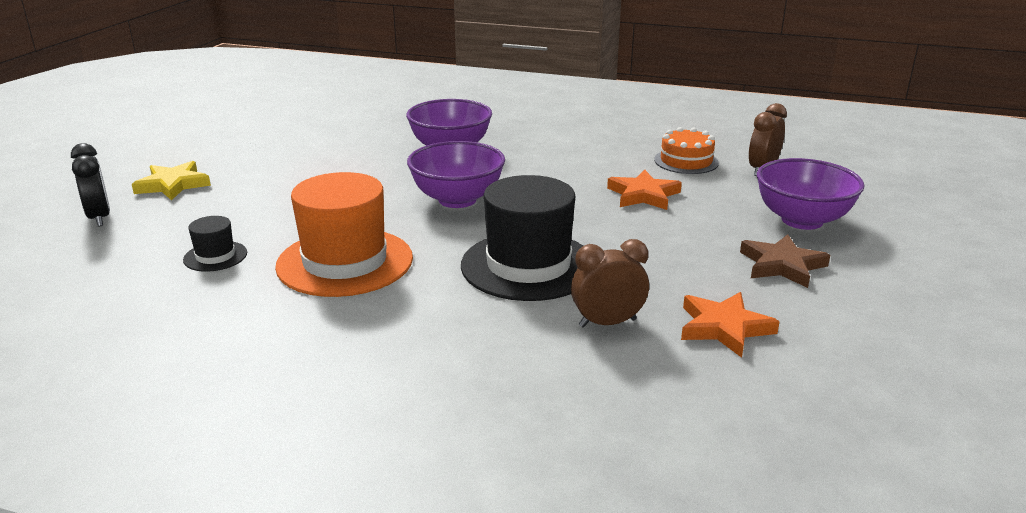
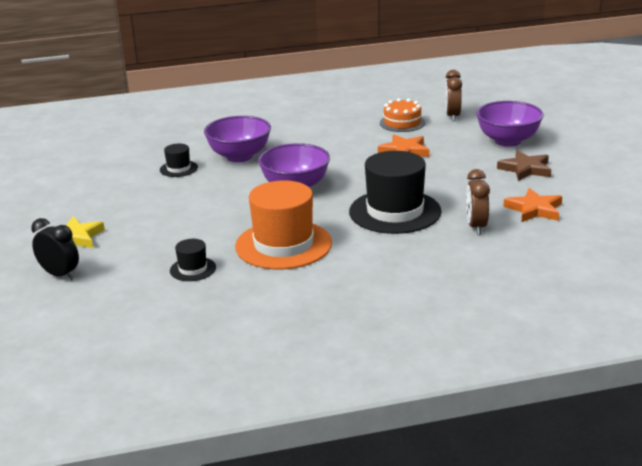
camera: 30 degrees left, 0 degrees up
brown clock [571,239,649,327] -> brown clock turned 45 degrees counterclockwise [466,169,490,234]
none -> black hat [160,144,198,177]

